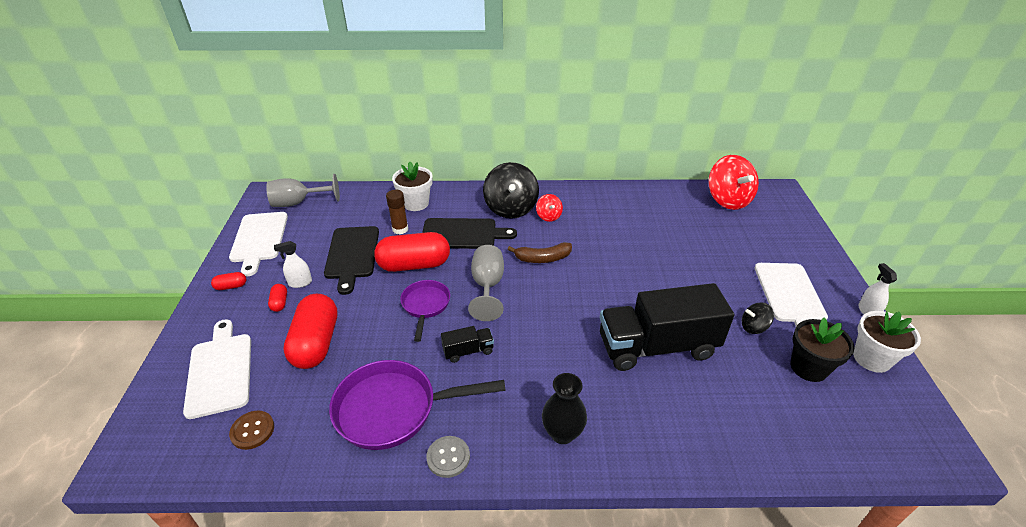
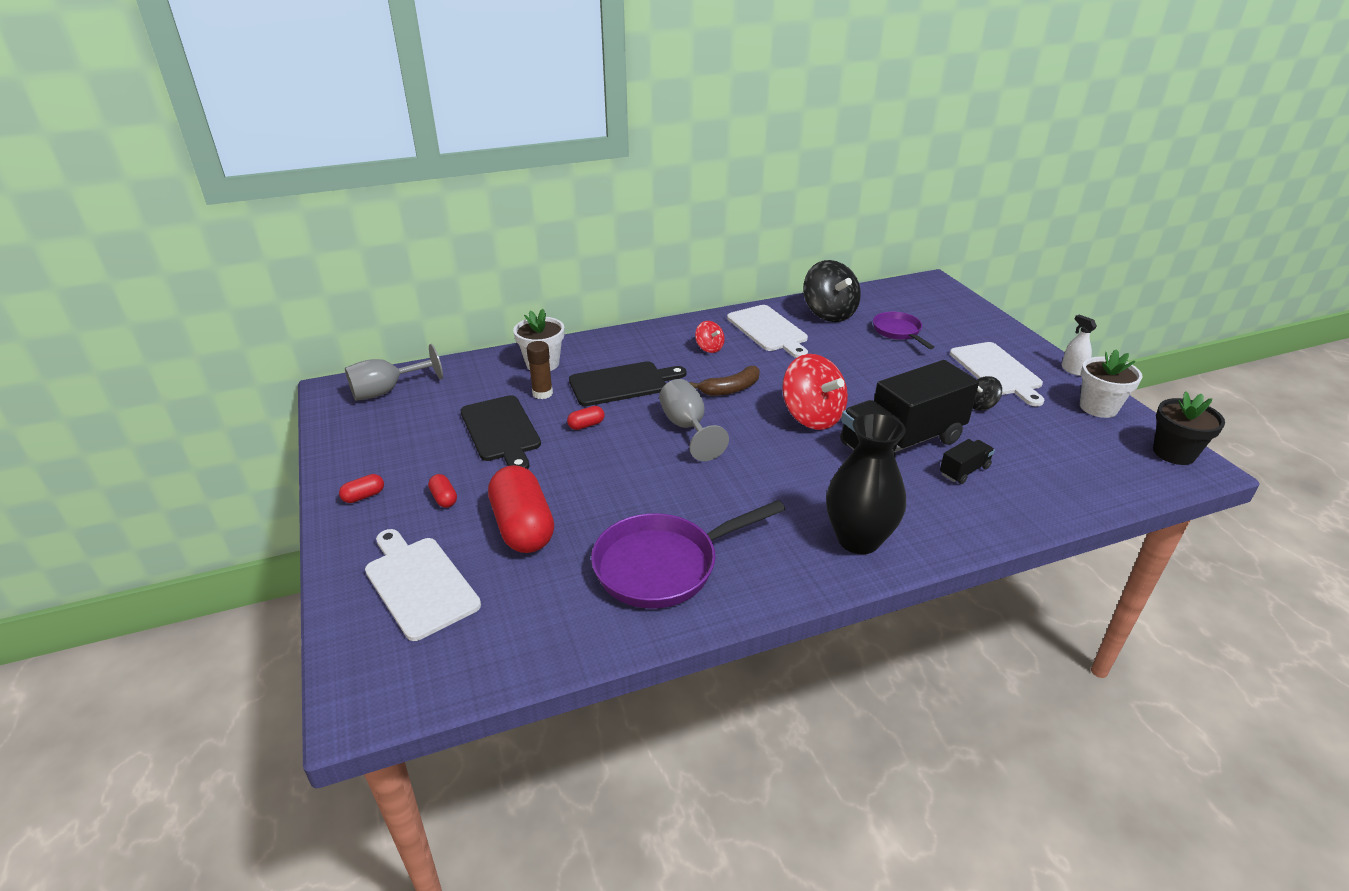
camera: 20 degrees left, 5 degrees down
white cutting board [229,212,288,276] -> white cutting board moved to [727,305,808,358]
brown button [229,411,274,450] -> none
white spray bottle [274,241,312,288] -> none
red capsule [374,232,450,272] -> red capsule [567,406,604,430], size x0.42
purple pan [400,280,450,342] -> purple pan moved to [873,311,934,349]
grey button [426,436,470,478] -> none
black truck [441,326,494,363] -> black truck moved to [940,439,995,484]
black spinning top [483,162,539,219] -> black spinning top moved to [803,260,861,322]
black vase [542,373,587,444] -> black vase [826,412,906,554], size x1.53
red spinning top [708,155,759,210] -> red spinning top moved to [782,354,848,430]
black flower pot [790,317,854,382] -> black flower pot moved to [1153,391,1225,465]

